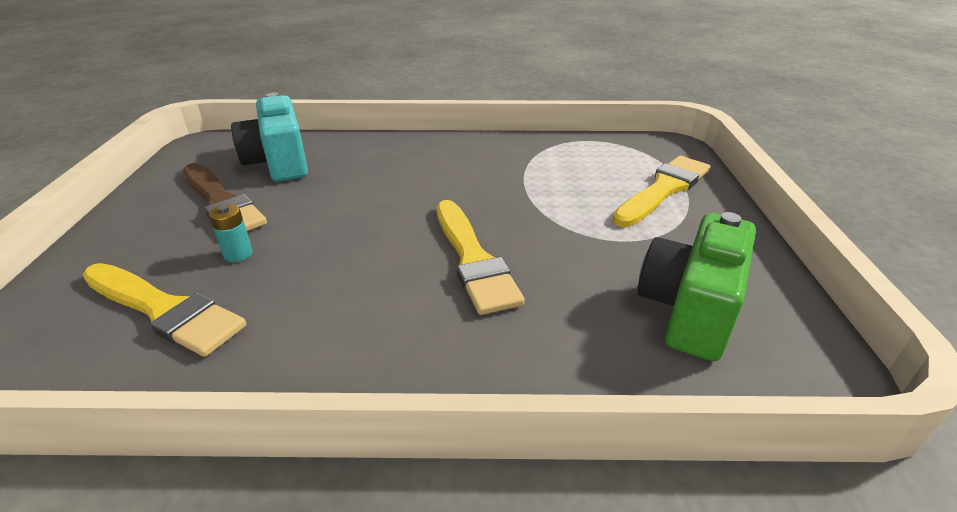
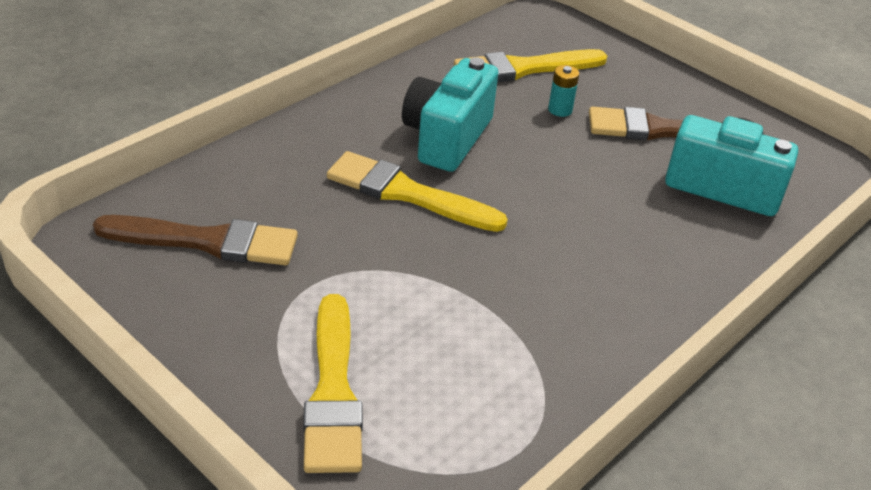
camera: 130 degrees right, 5 degrees up
green camera [637,212,756,361] -> brown brush [93,215,298,265]
none -> turquoise camera [402,57,498,172]

